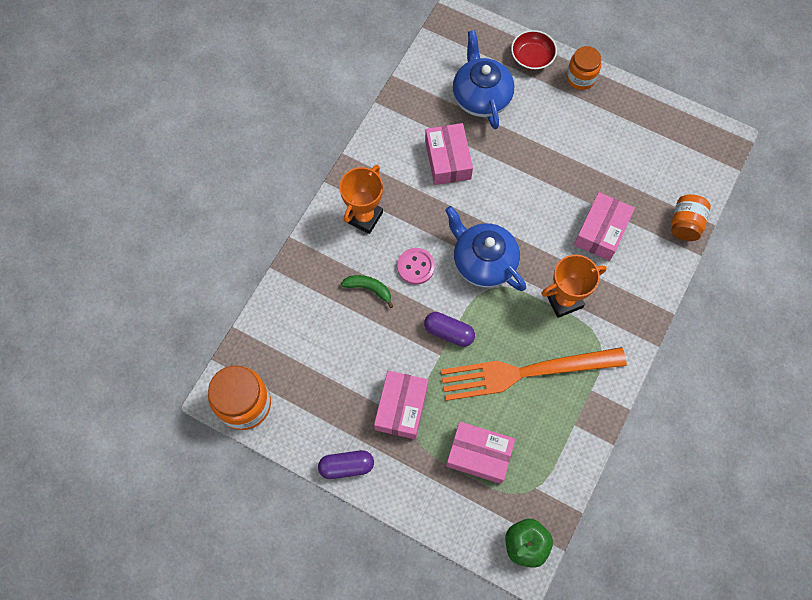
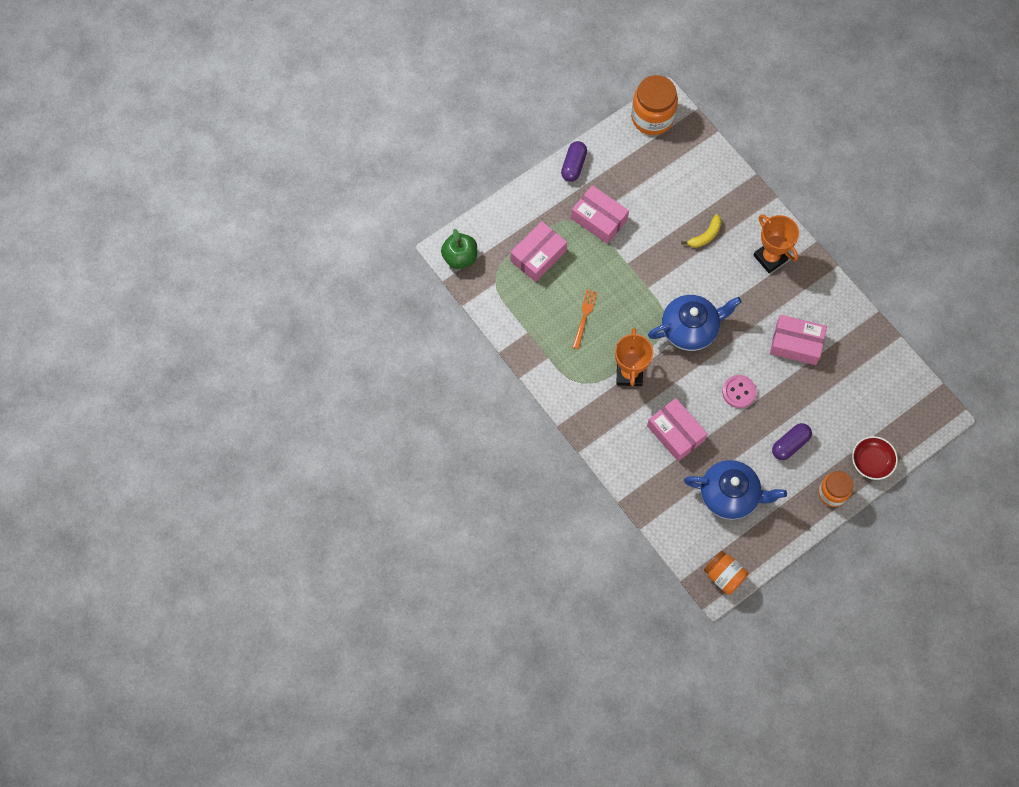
camera: 115 degrees right, 0 degrees up
green banana [341,275,394,308] -> yellow banana [682,214,721,248]
pink button [397,248,435,285] -> pink button moved to [722,375,757,408]
purple capsule [424,312,475,347] -> purple capsule moved to [772,423,812,460]
orange fork [440,347,627,401] -> orange fork [573,289,598,349], size x0.41
blue teapot [453,30,514,129] -> blue teapot moved to [684,460,787,520]
orange jar [671,194,711,241] -> orange jar moved to [704,551,748,595]

